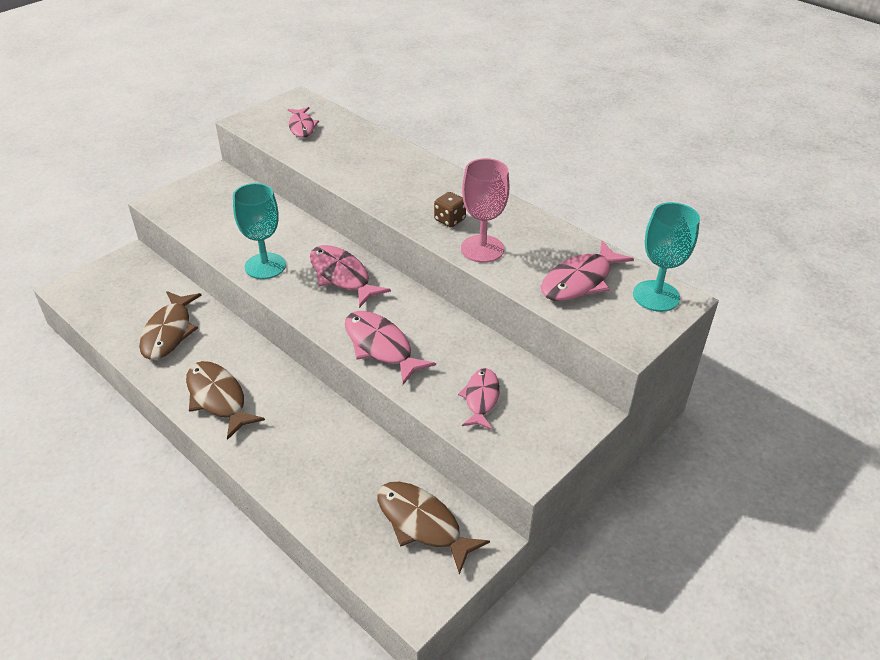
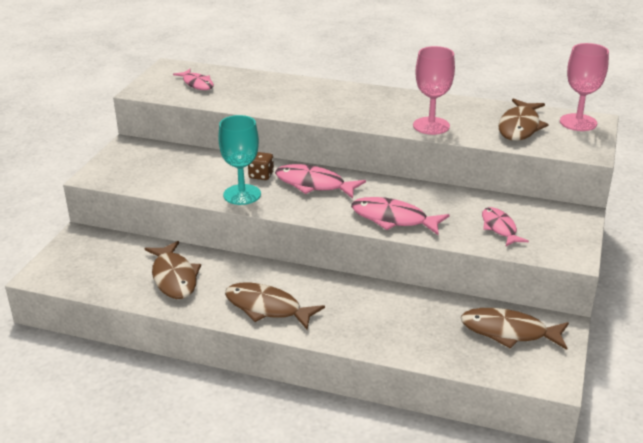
camera: 25 degrees left, 10 degrees down
brown dice [434,192,466,227] -> brown dice moved to [248,152,274,180]
pink fish [541,241,634,301] -> brown fish [498,98,549,141]
turquoise goblet [633,202,700,312] -> pink goblet [560,43,609,131]

